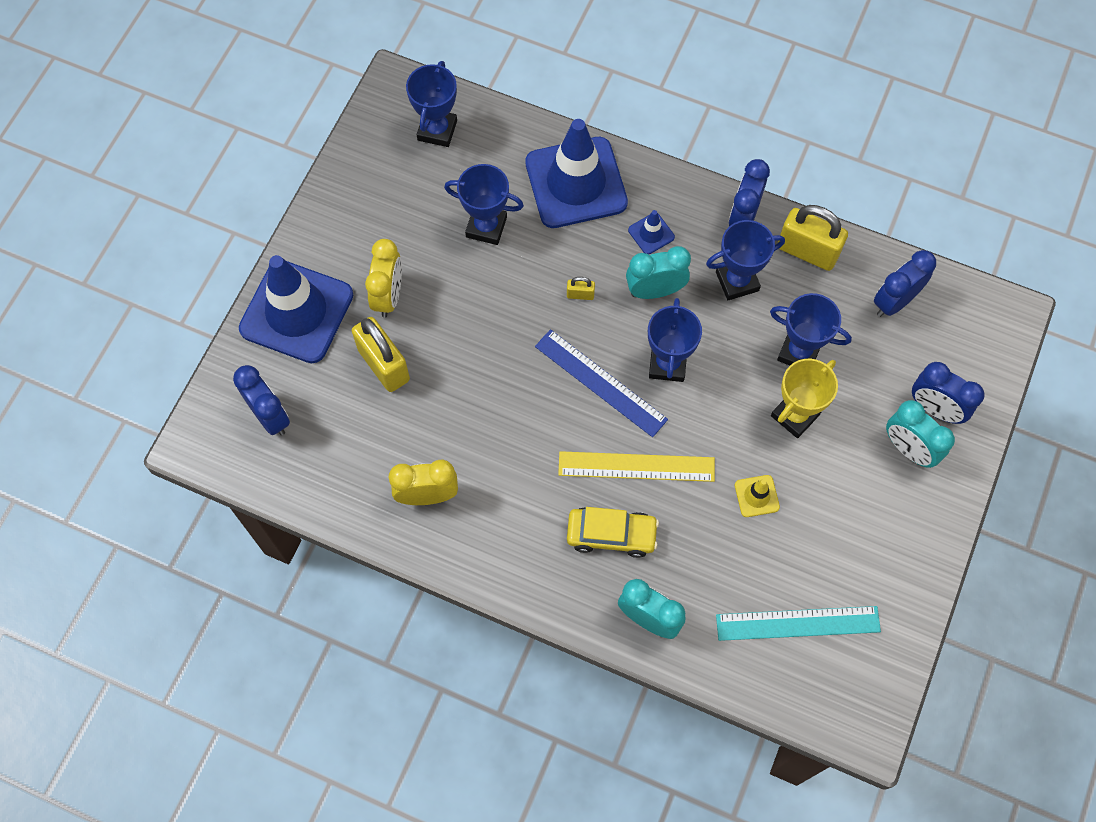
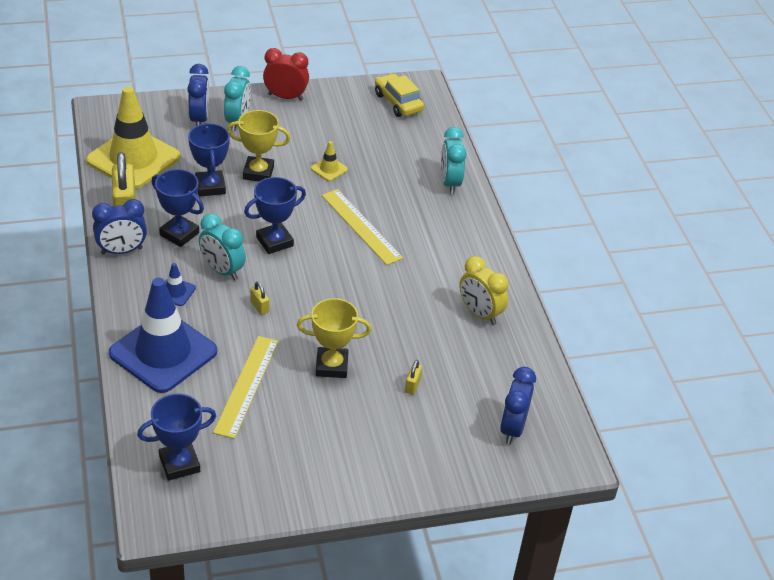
camera: 130 degrees left, 25 degrees down
blue traffic cone [239,255,353,363] -> none
yellow padlock [352,317,410,392] -> yellow padlock [405,360,422,395], size x0.45
yellow clock [365,239,402,318] -> none
blue trophy [444,164,524,245] -> yellow ruler [213,336,279,439]
blue ruler [535,329,668,437] -> none
yellow car [567,507,659,558] -> yellow car moved to [375,73,424,117]
turquoise ruler [716,606,881,641] -> none
blue clock [874,250,936,317] -> yellow traffic cone [86,86,180,189]
none -> red clock [263,48,309,101]
none -> yellow trophy [297,298,371,378]

